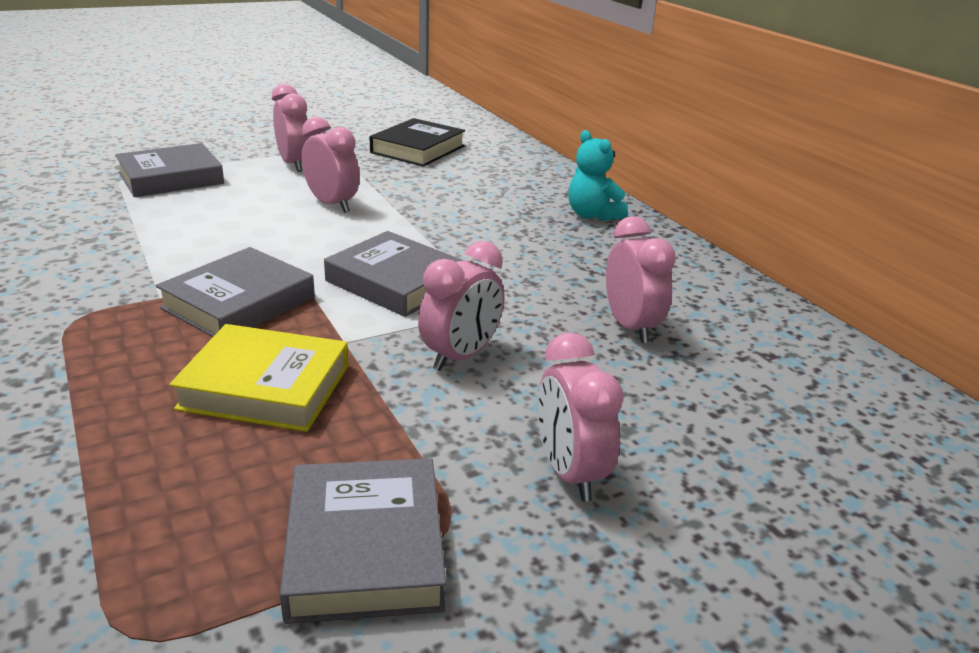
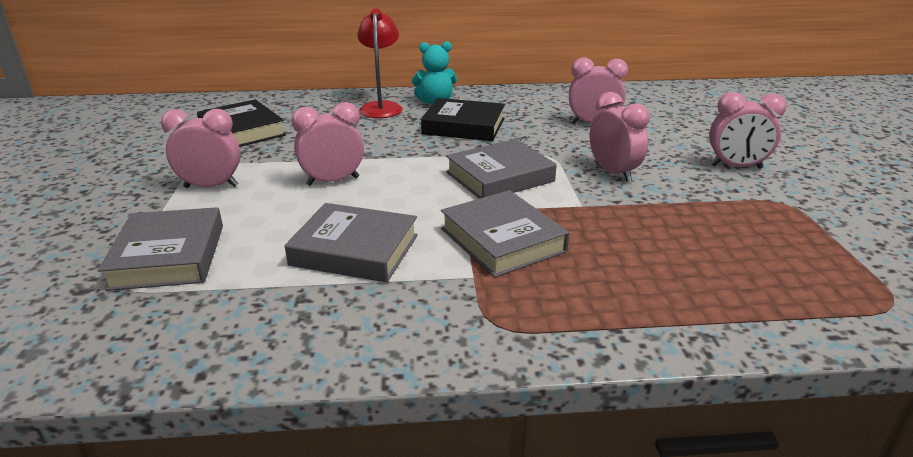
camera: 65 degrees left, 0 degrees up
yellow book [169,324,348,432] -> none
grey book [280,458,446,624] -> grey book moved to [285,203,418,283]
none -> red lamp [357,9,403,118]
none -> black book [421,98,505,141]

